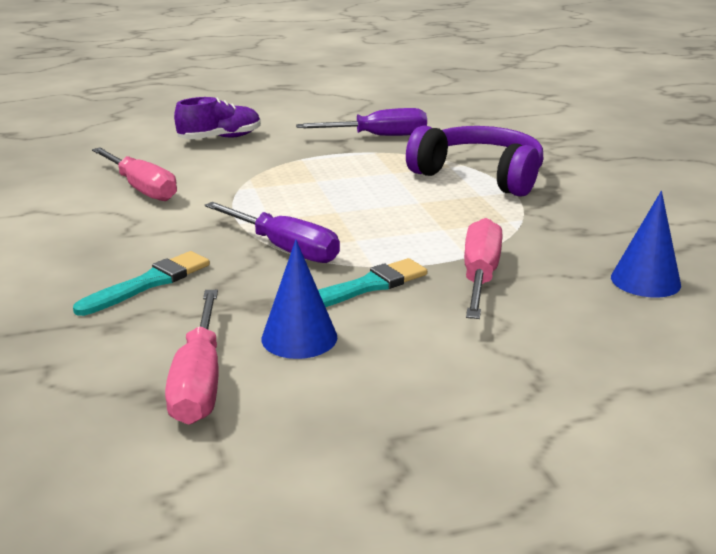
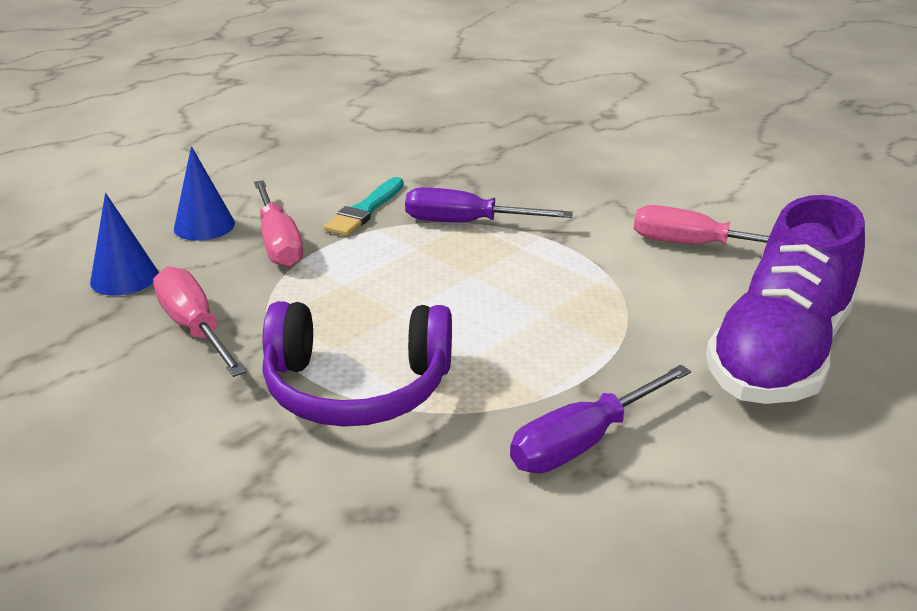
camera: 150 degrees right, 5 degrees up
turquoise brush [73,251,210,316] -> none
pink screwdriver [165,290,219,424] -> pink screwdriver moved to [153,266,246,377]
purple shoe [174,97,261,139] -> purple shoe [706,195,865,404], size x1.89
blue cone [262,240,337,359] -> blue cone moved to [174,146,235,241]

